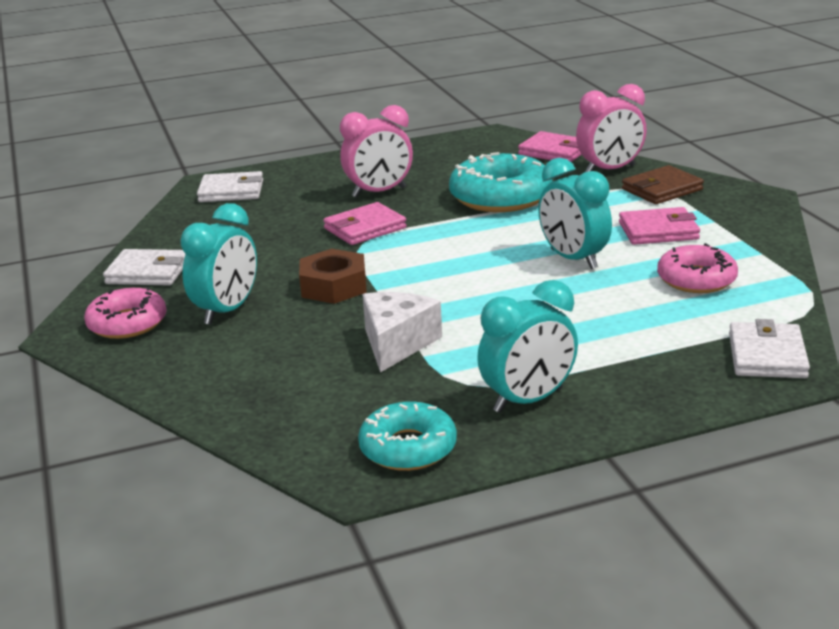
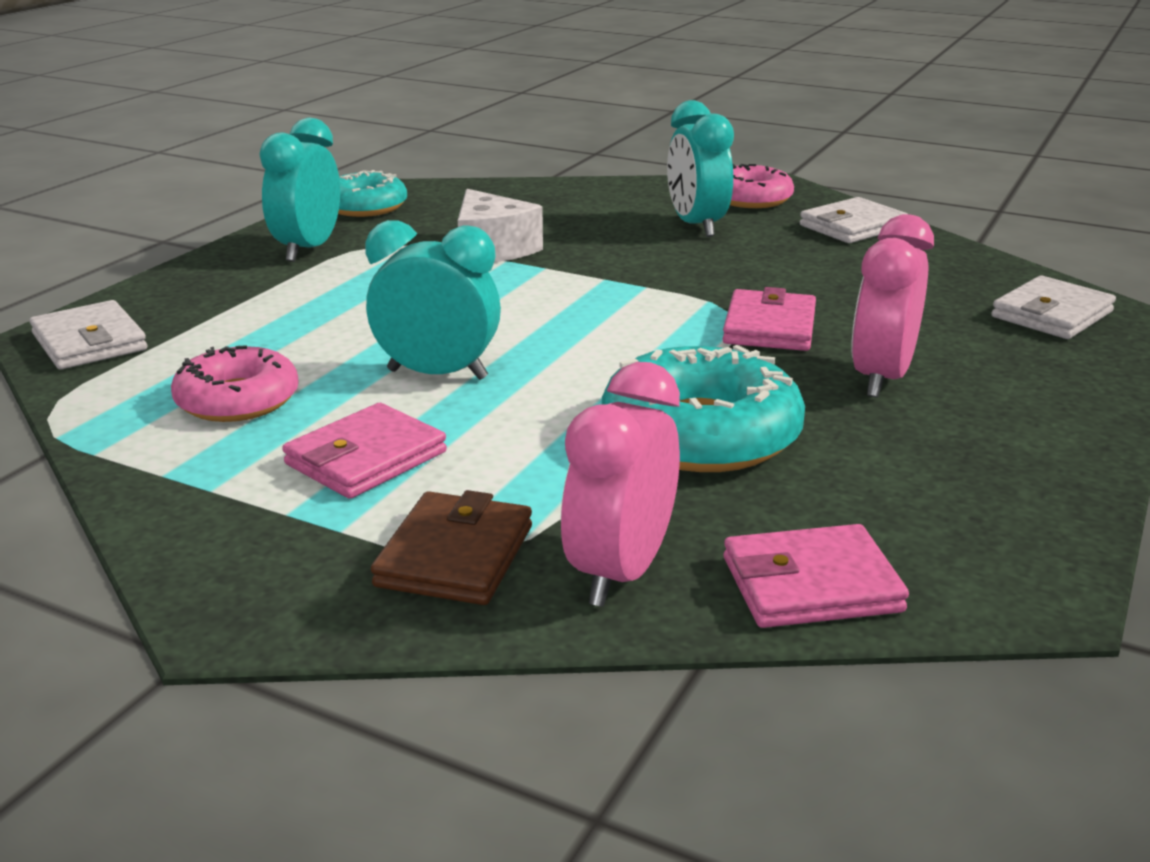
camera: 135 degrees right, 0 degrees up
brown nut [299,249,367,304] -> none

